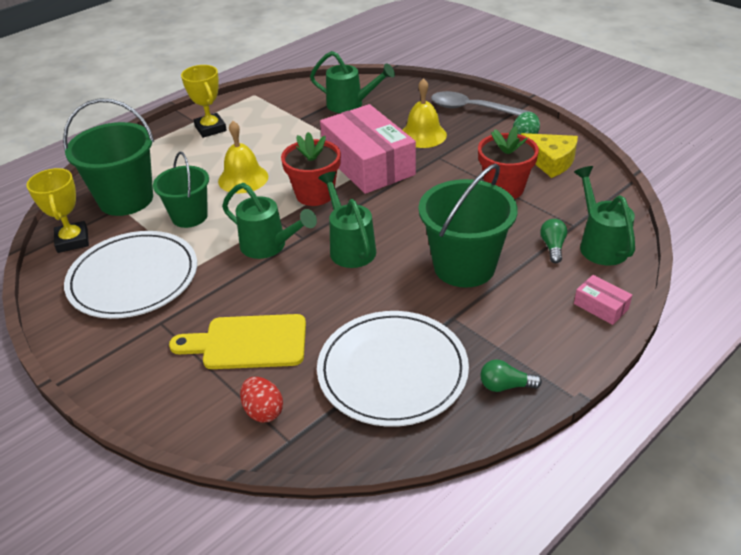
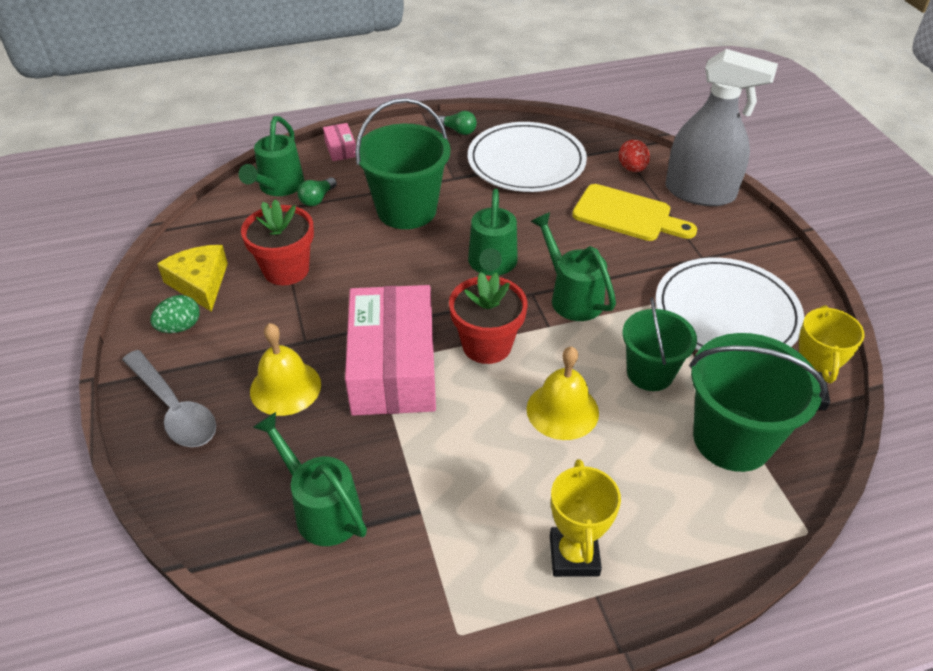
camera: 155 degrees left, 5 degrees up
none -> grey spray bottle [666,49,778,206]

